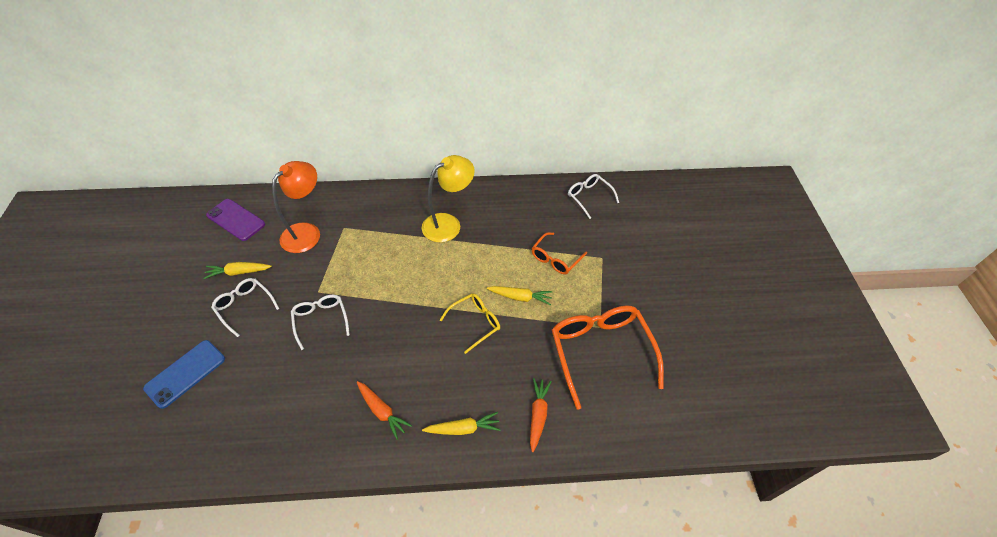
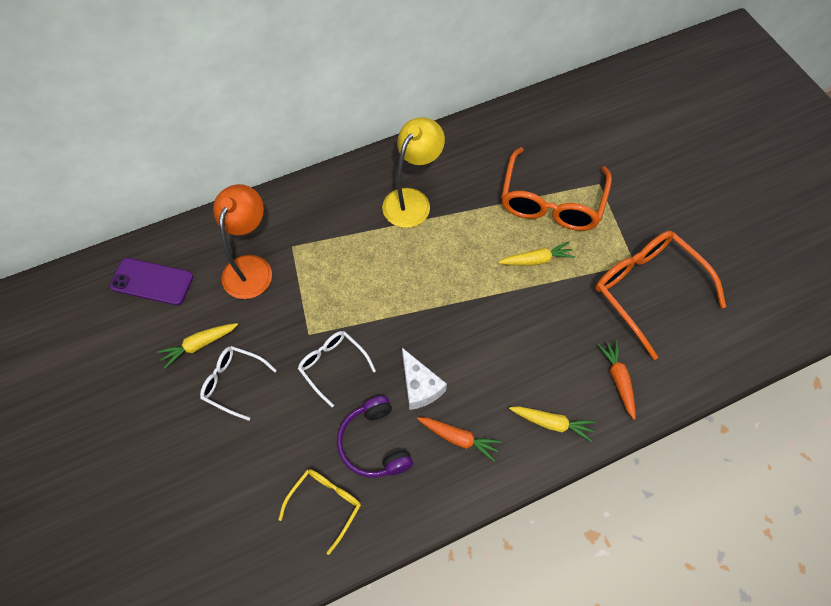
camera: 20 degrees left, 10 degrees up
blue phone [143,340,225,409] -> none
yellow carrot [422,412,501,435] -> yellow carrot turned 45 degrees clockwise [509,406,596,442]
yellow glasses [440,293,500,354] -> yellow glasses moved to [278,469,361,555]
orange glasses [532,232,587,274] -> orange glasses [501,147,612,231], size x1.83
white glasses [568,174,619,219] -> none
none -> purple headphones [337,396,413,478]
none -> white cheese [402,348,447,410]

